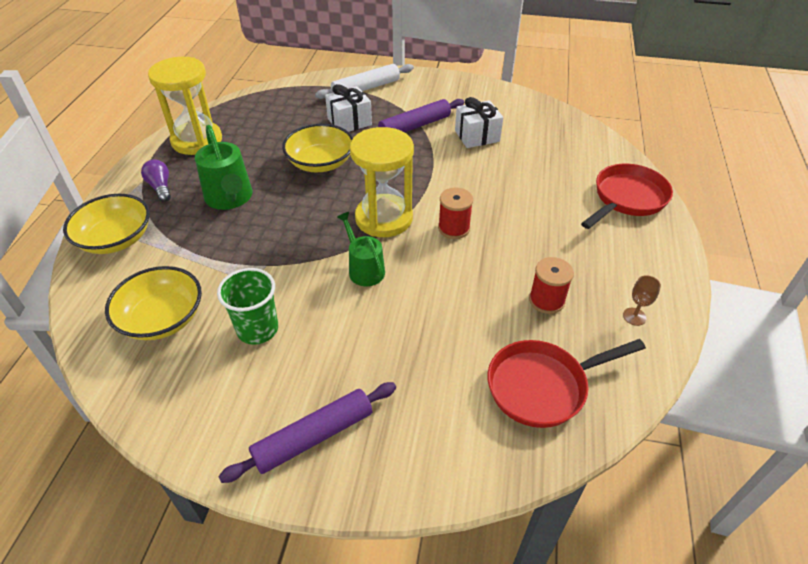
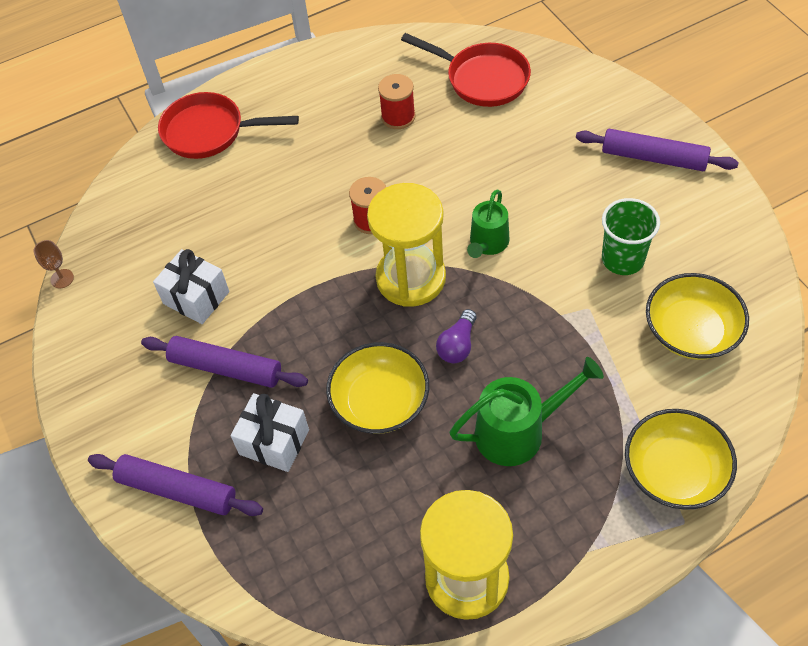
camera: 125 degrees left, 10 degrees up
purple light bulb [141,159,171,202] -> purple light bulb moved to [436,309,477,363]
green watering can [195,125,253,210] -> green watering can turned 45 degrees clockwise [449,357,604,466]
white rolling pin [315,64,414,99] -> purple rolling pin [88,454,263,516]
brown goblet [623,275,661,326] -> brown goblet moved to [34,240,74,288]

